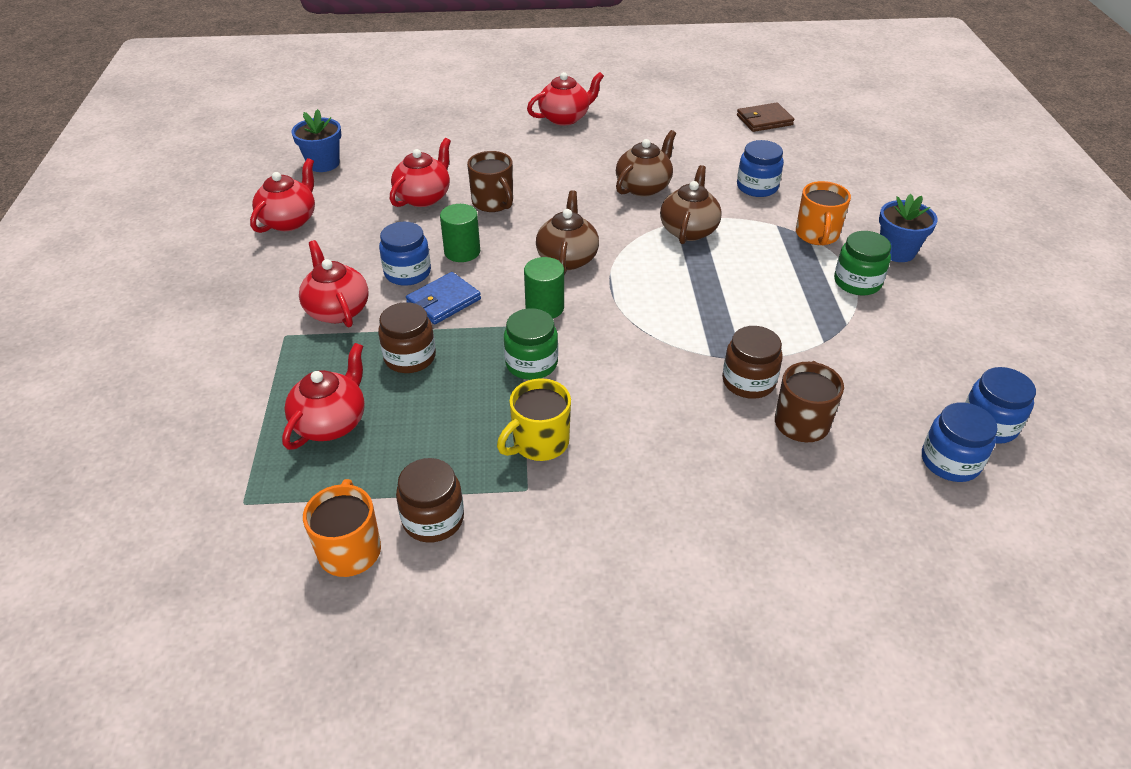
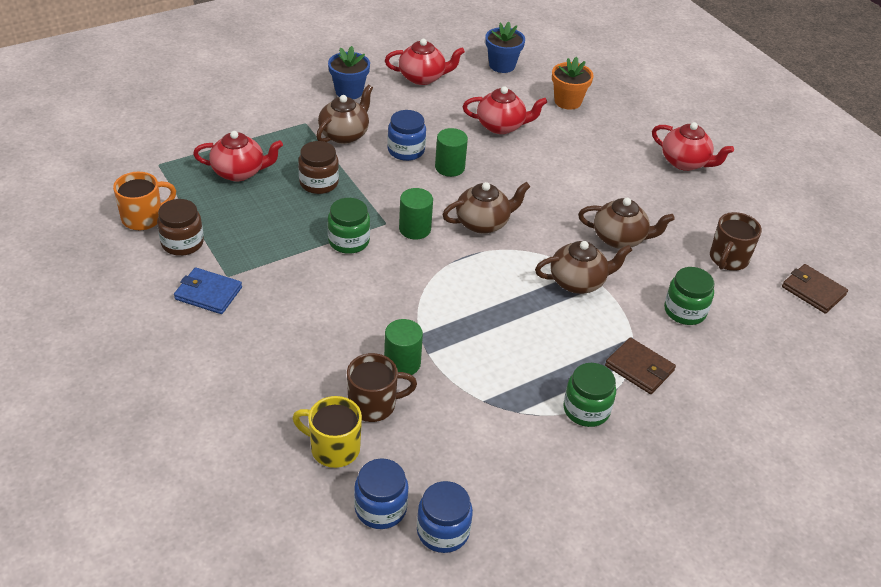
camera: 60 degrees right, 0 degrees up
red teapot [299,240,368,327] -> brown teapot [316,85,373,144]
blue wallet [406,272,481,325] -> blue wallet moved to [174,267,242,314]
brown mug [467,151,513,212] -> brown mug moved to [710,212,762,271]
yellow mug [497,378,571,461] -> yellow mug moved to [293,396,362,468]
brown jar [722,326,783,399] -> green cylinder [384,319,423,375]
blue jar [737,140,784,197] -> green jar [664,267,714,325]
orange mug [796,181,851,245] -> brown wallet [605,337,676,394]
blue flower pot [879,194,938,262] -> blue flower pot moved to [328,46,370,99]
none -> orange flower pot [552,57,593,110]

